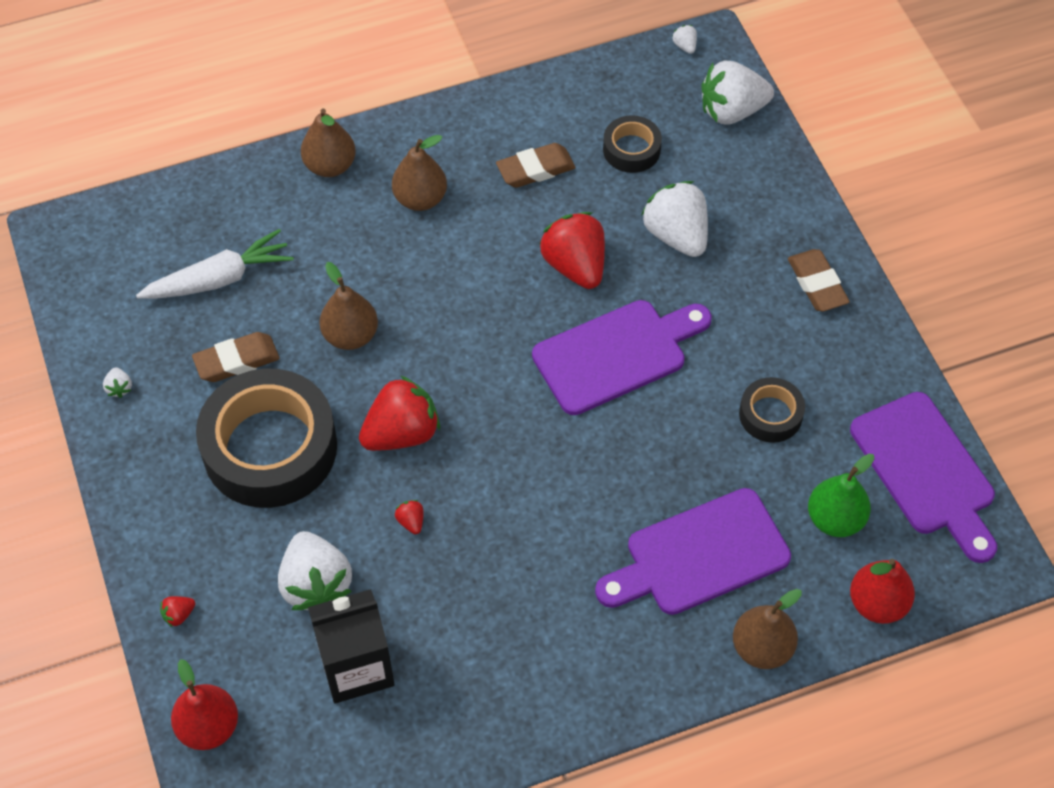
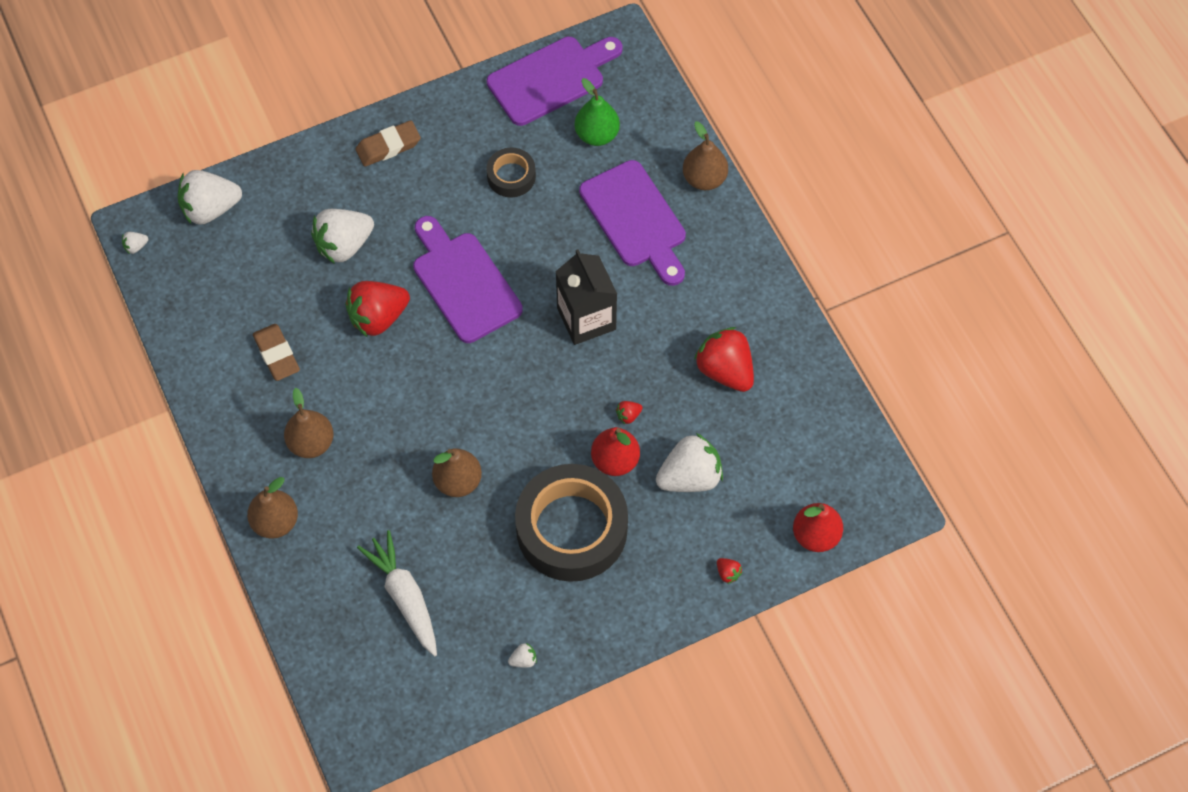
camera: 95 degrees left, 5 degrees up
brown eraser [192,332,280,382] -> none
black carton [308,589,394,703] -> black carton moved to [555,249,617,345]
red strawberry [359,375,440,451] -> red strawberry moved to [694,327,754,392]
black tape [603,115,662,173] -> none
white strawberry [701,61,774,124] -> white strawberry turned 90 degrees clockwise [178,170,242,225]
red pear [850,559,915,624] -> red pear moved to [591,427,640,476]

